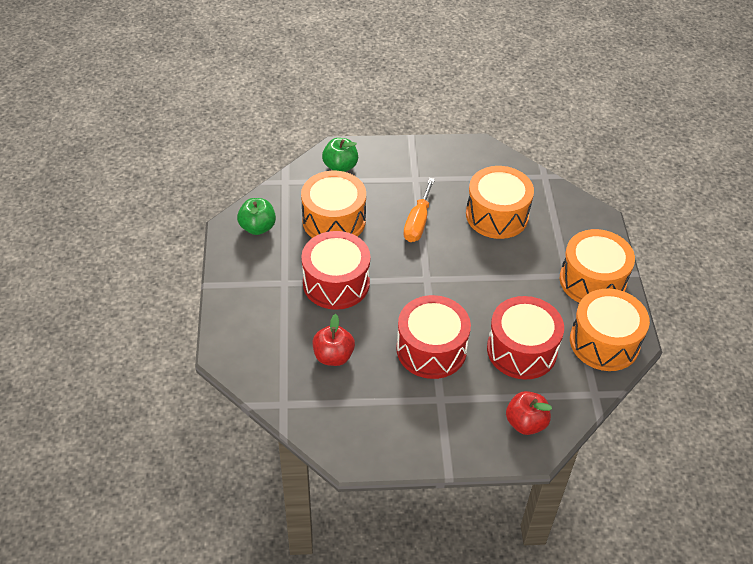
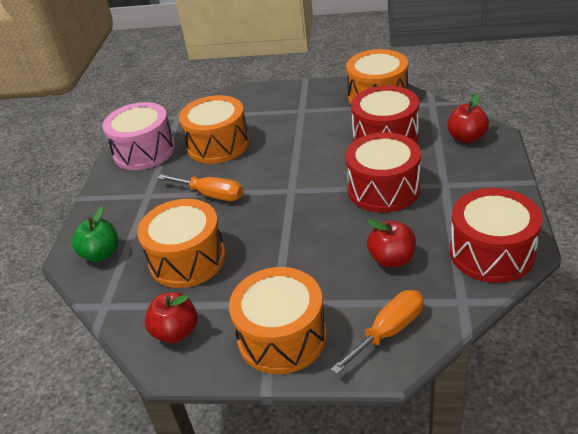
camera: 75 degrees left, 10 degrees down
green apple [237,198,276,235] -> red apple [145,292,198,343]
red drum [301,231,370,310] -> red drum moved to [450,188,542,283]
orange drum [560,229,635,303] -> orange drum moved to [229,267,327,374]
none -> pink drum [102,102,175,170]
none -> orange screwdriver [331,290,424,374]

